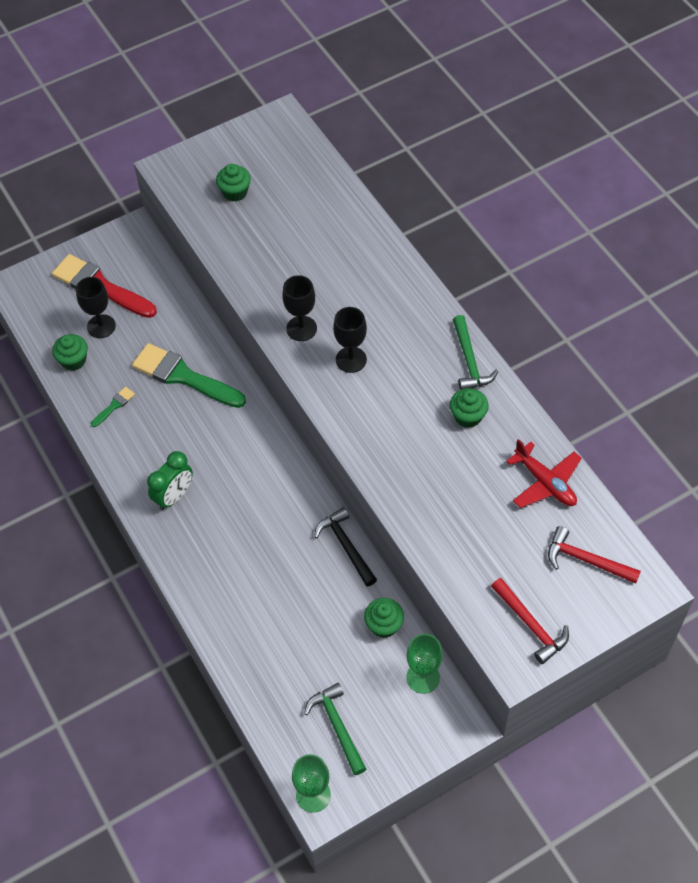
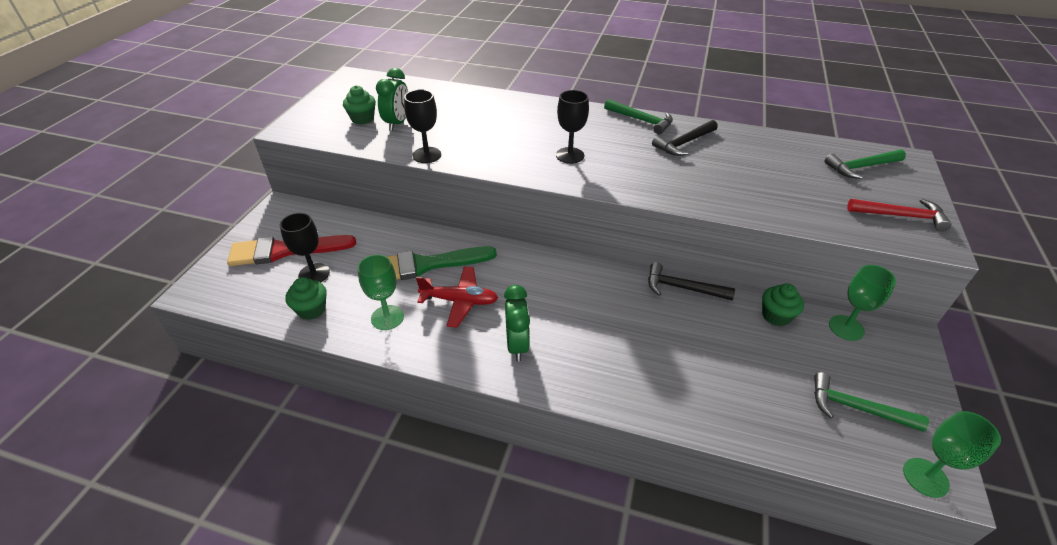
camera: 45 degrees left, 15 degrees down
green brush [91,387,135,427] -> green goblet [357,254,404,330]
black goblet [282,275,317,341] -> black goblet moved to [404,89,441,163]
green cupcake [450,388,489,428] -> black hammer [652,120,718,156]
red plane [506,439,582,508] -> red plane moved to [416,266,498,328]
red hammer [548,526,641,584] -> green hammer [824,149,906,179]
none -> green clock [376,68,408,131]

